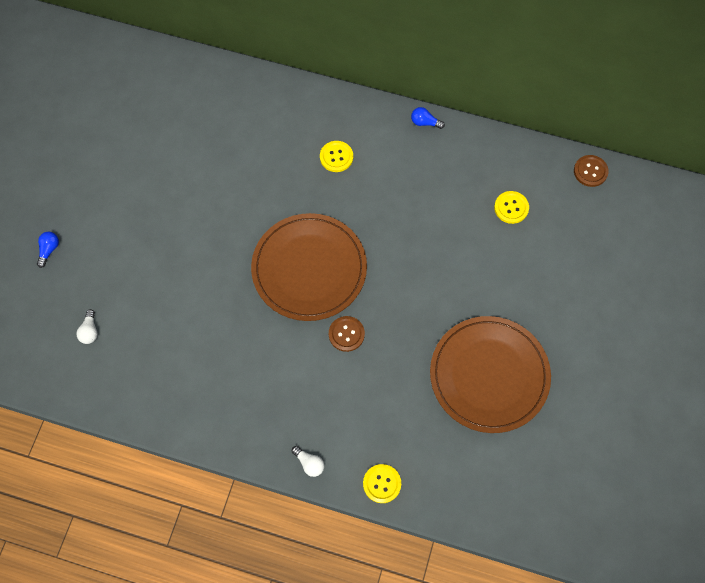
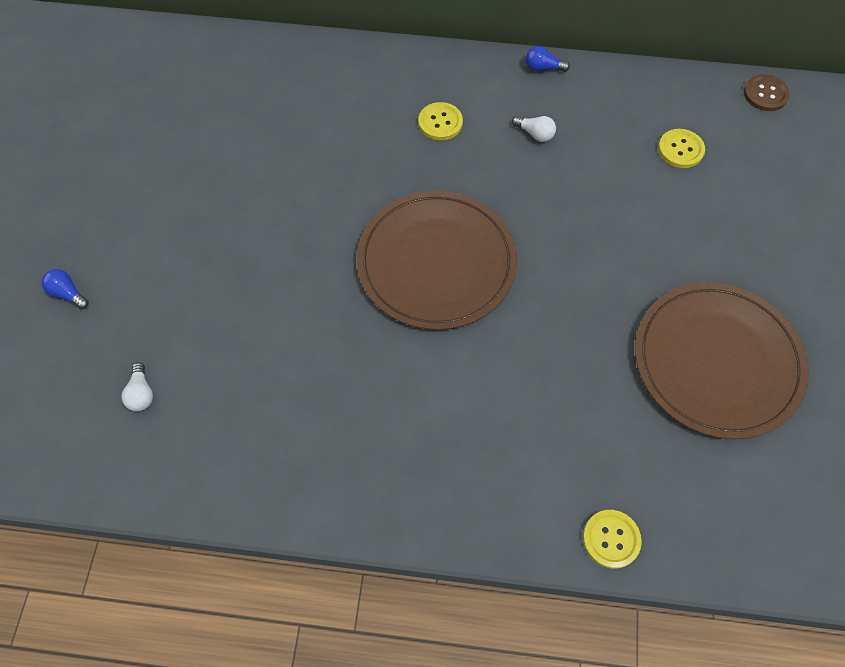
camera: 10 degrees left, 5 degrees down
blue light bulb [37,232,59,268] -> blue light bulb turned 60 degrees counterclockwise [41,269,89,310]
white light bulb [292,446,324,477] -> white light bulb moved to [512,116,556,142]
brown button [329,316,365,352] -> none

